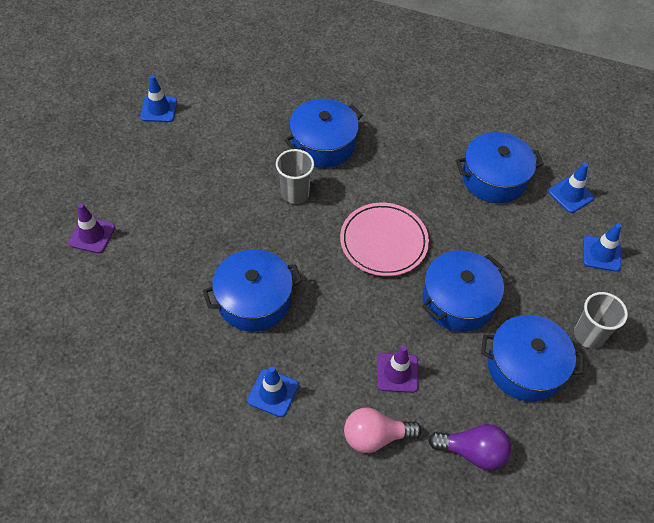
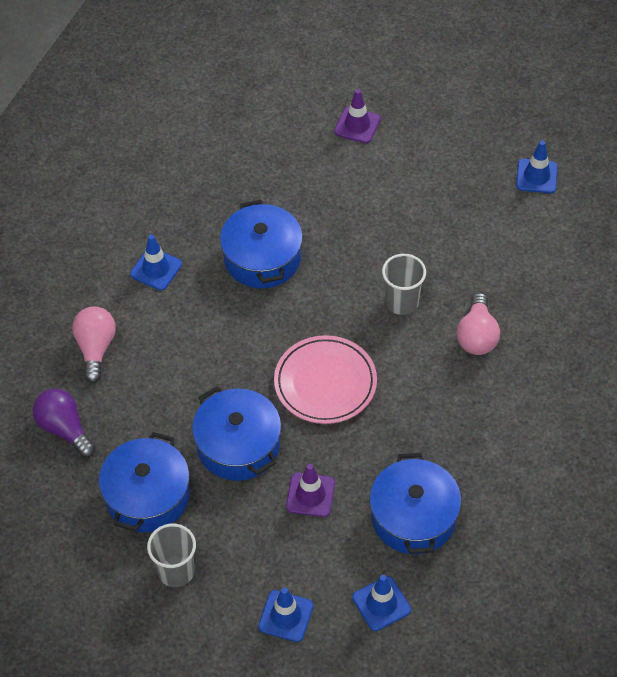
camera: 100 degrees right, 0 degrees up
blue pot [284,99,363,168] -> pink light bulb [457,293,500,355]
purple traffic cone [377,346,419,393] -> purple traffic cone moved to [286,464,335,517]
purple light bulb [428,424,511,470] -> purple light bulb turned 120 degrees clockwise [33,389,95,457]

